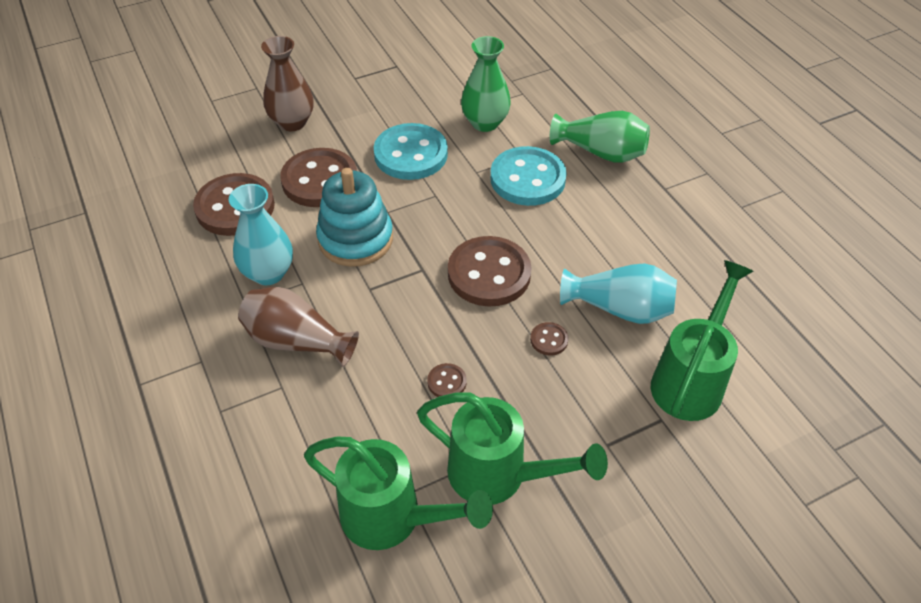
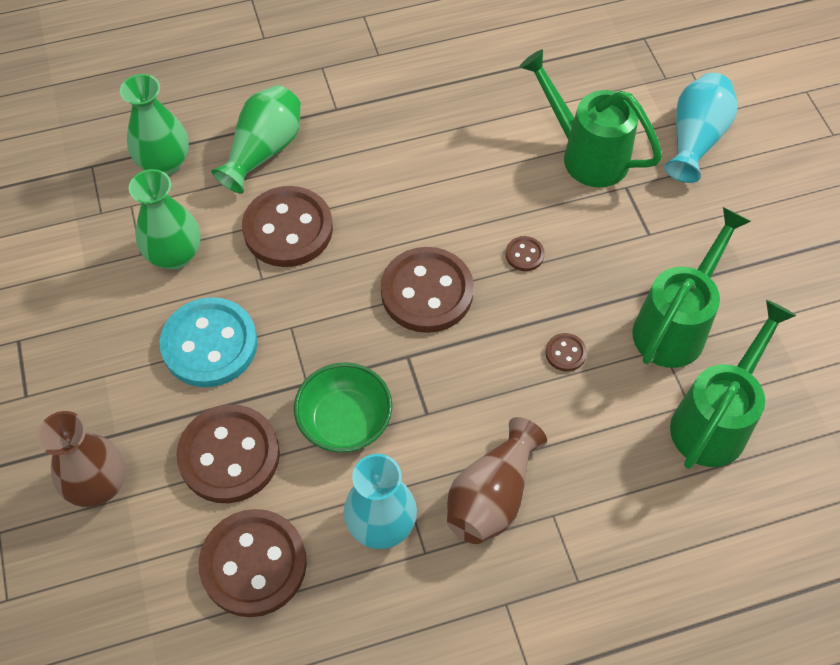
camera: 80 degrees left, 10 degrees up
turquoise stacking toy [316,168,393,267] -> green bowl [294,362,393,453]
turquoise button [490,146,567,206] -> brown button [242,186,333,267]
turquoise vase [560,263,677,324] -> turquoise vase moved to [664,73,738,183]
none -> green vase [120,74,189,176]

